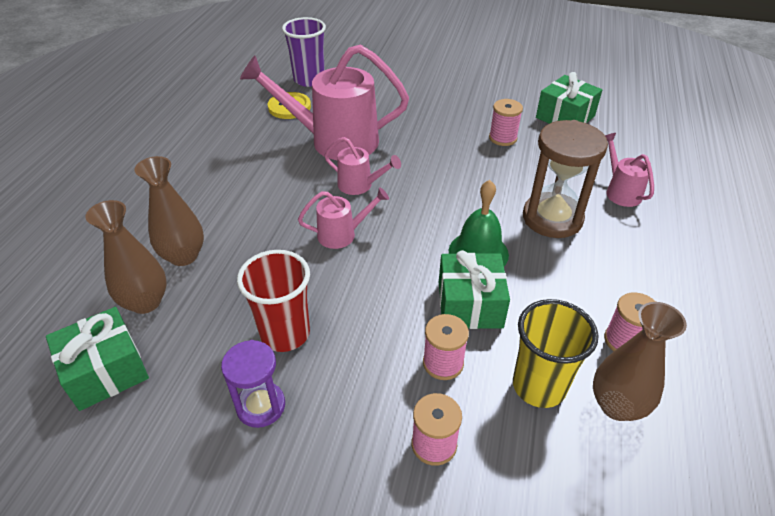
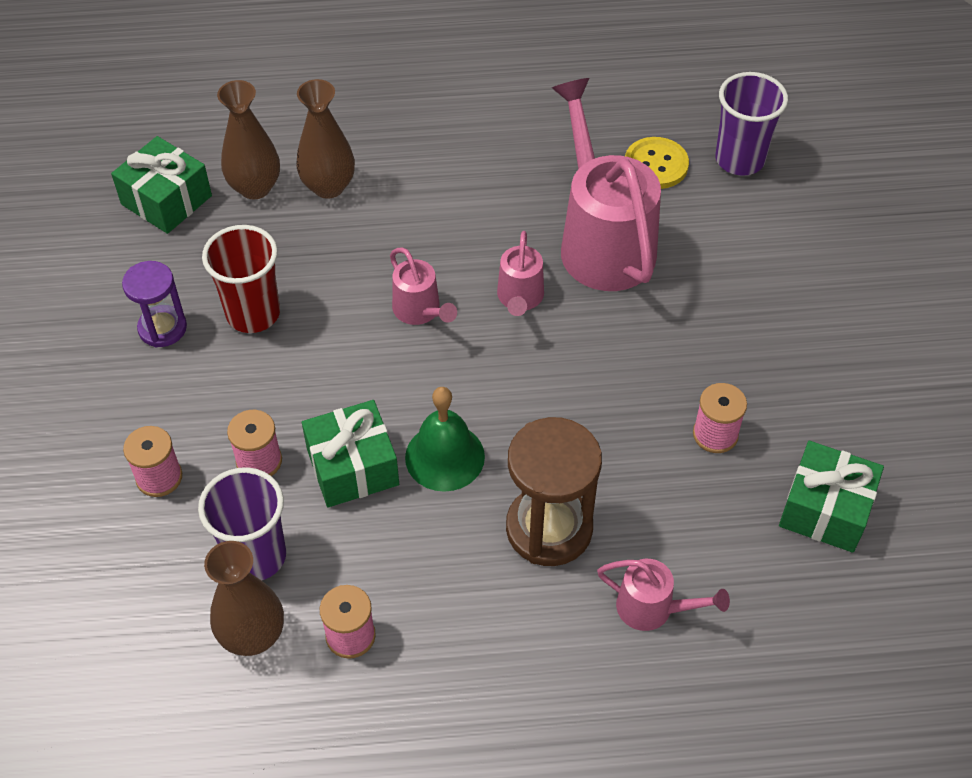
camera: 70 degrees right, 10 degrees up
yellow cup [513,299,598,408] -> purple cup [198,467,286,580]
pink watering can [605,133,654,207] -> pink watering can turned 60 degrees clockwise [597,559,730,631]

